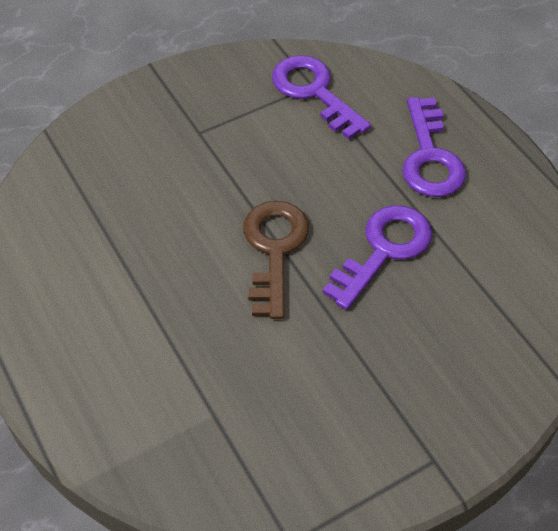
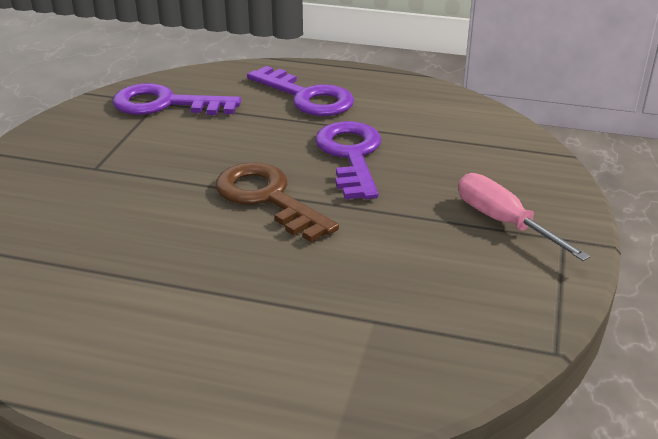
camera: 45 degrees left, 20 degrees down
none -> pink screwdriver [458,173,591,261]

